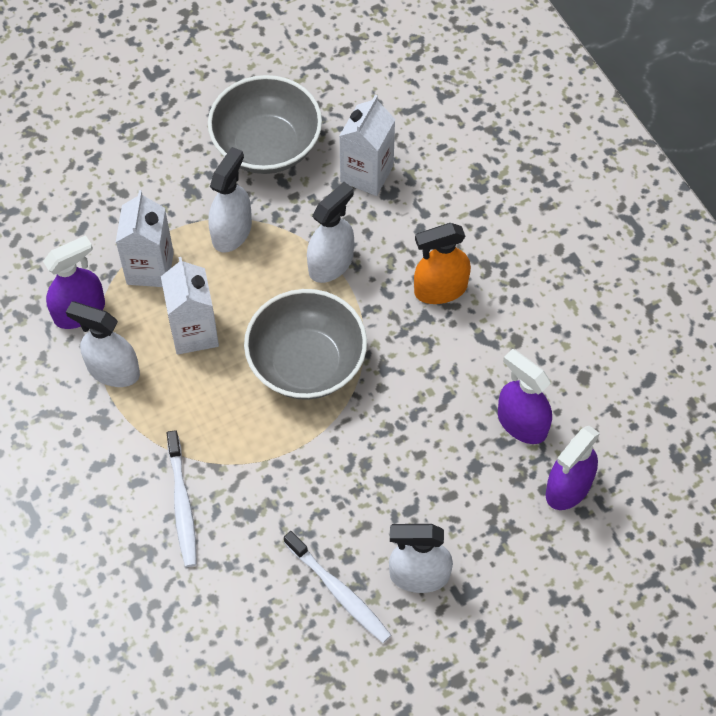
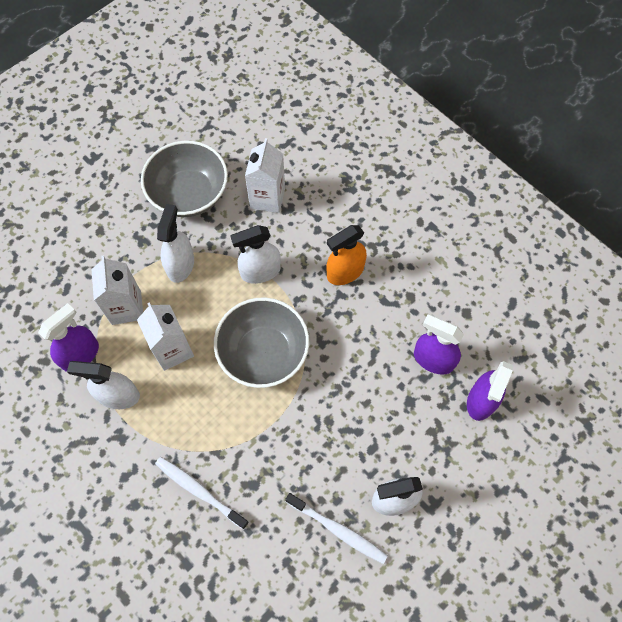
camera: 15 degrees left, 5 degrees up
white toothbrush [167,430,197,567] -> white toothbrush turned 150 degrees clockwise [155,457,249,529]
white spray bottle [307,182,354,283] -> white spray bottle turned 135 degrees counterclockwise [230,225,281,284]

